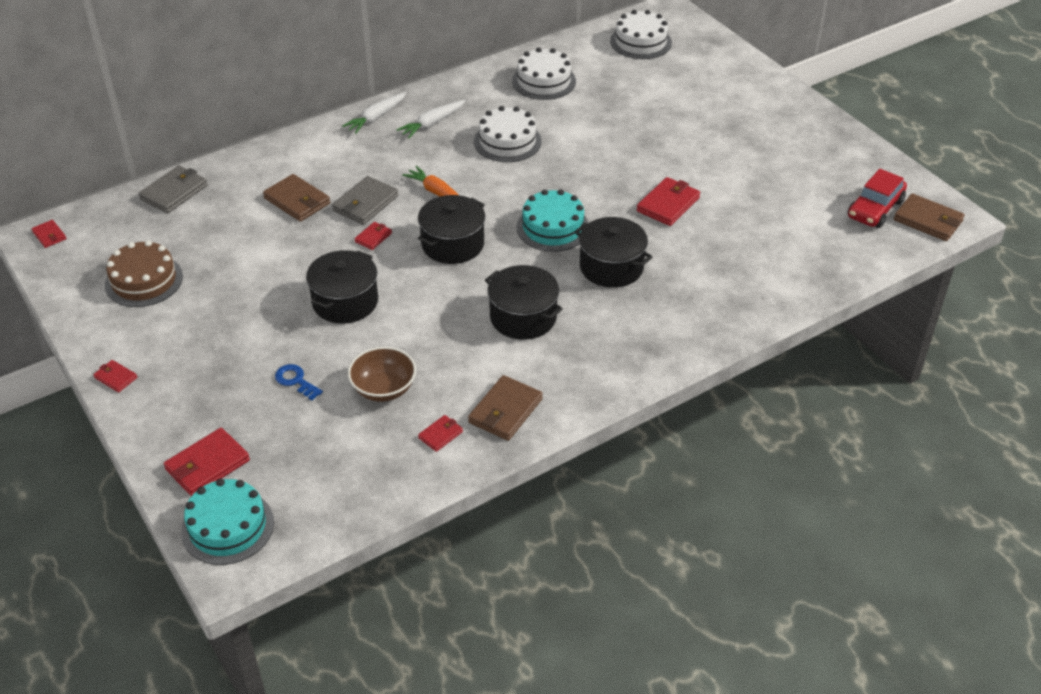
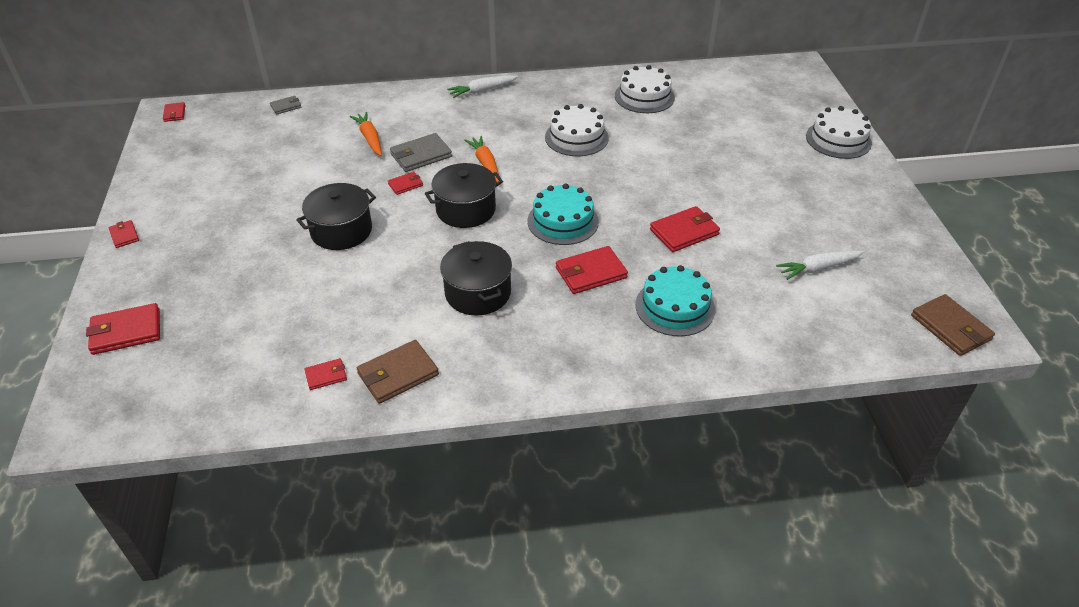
camera: 25 degrees right, 0 degrees up
brown cake [105,240,183,307] -> none
grey wallet [138,165,208,213] -> grey wallet [270,96,302,115], size x0.55
turquoise cake [181,479,274,565] -> turquoise cake moved to [635,265,715,336]
brown wallet [263,174,330,222] -> orange carrot [350,112,382,156]
blue key [275,364,323,400] -> none
brown bowl [348,347,416,402] -> none
white carrot [397,100,465,138] -> white carrot moved to [776,251,864,280]
black pot [575,217,653,288] -> red wallet [556,246,628,294]
white cake [610,10,672,59] -> white cake moved to [806,106,872,159]
red car [848,169,907,228] -> none

